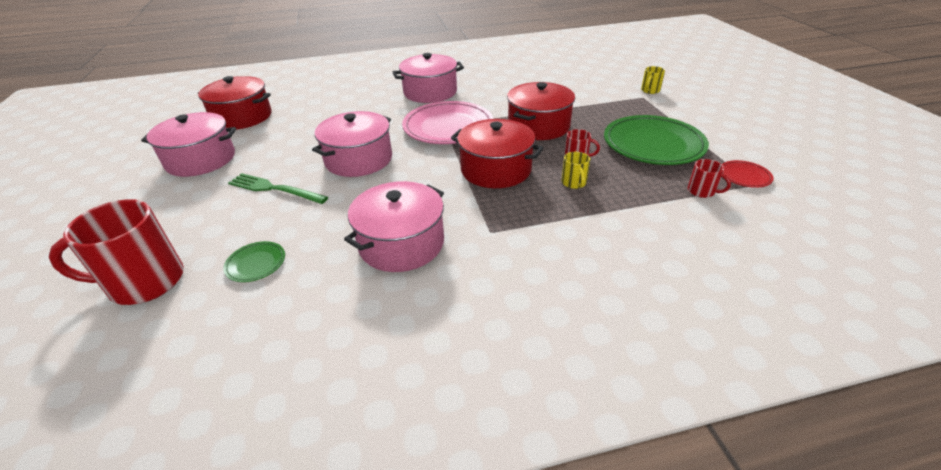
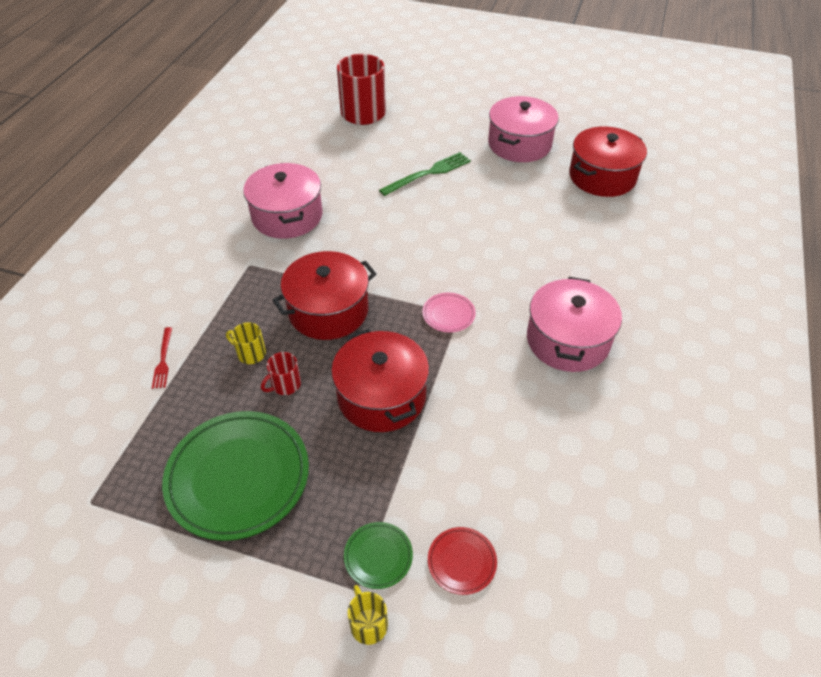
camera: 120 degrees right, 10 degrees up
green plate [223,241,285,282] -> green plate moved to [344,522,413,589]
pink pot [312,111,392,177] -> none
pink plate [402,101,493,144] -> pink plate [422,293,476,333], size x0.45
red mug [688,159,731,198] -> none
red plate [722,160,774,188] -> red plate moved to [428,527,497,595]
none -> red fork [152,327,172,389]

